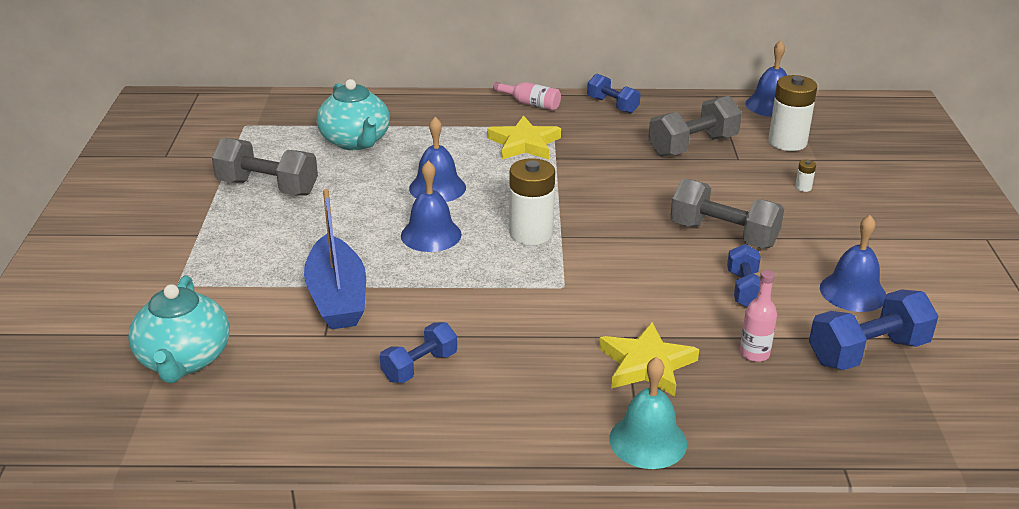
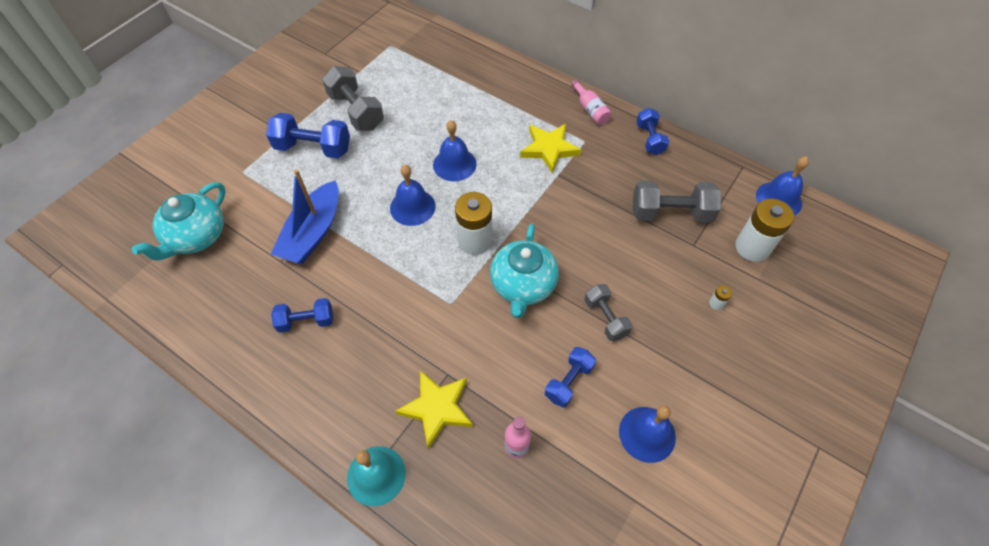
camera: 35 degrees right, 25 degrees up
turquoise teapot [317,79,390,150] -> turquoise teapot moved to [490,224,559,318]
grey dumbbell [670,179,784,248] -> grey dumbbell [584,284,633,341], size x0.63
blue dumbbell [809,289,939,370] -> blue dumbbell moved to [266,113,350,158]

